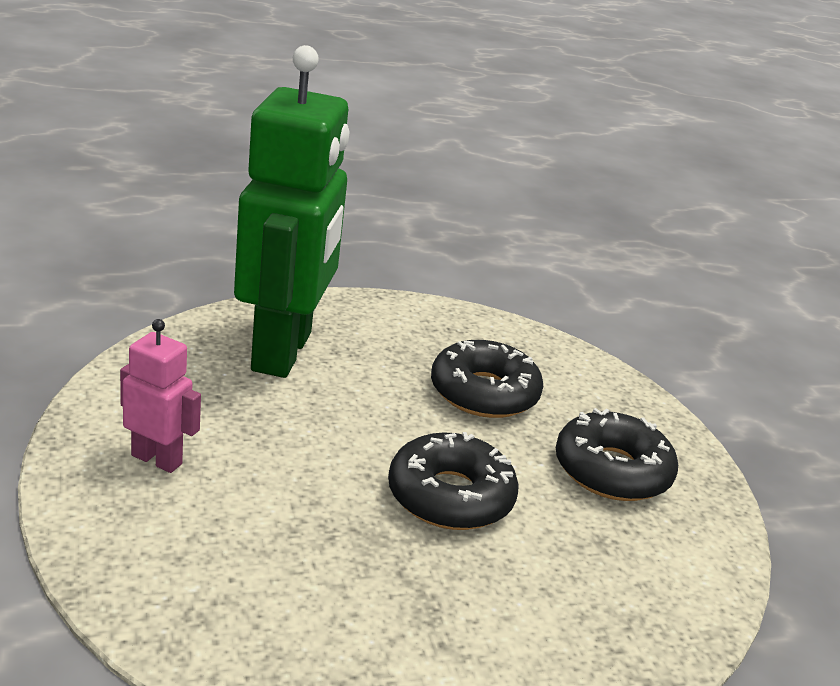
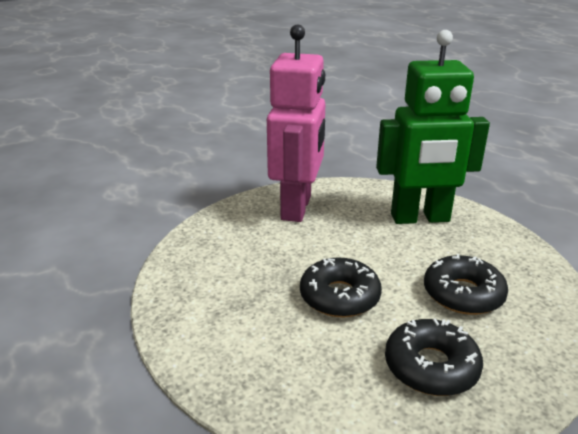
camera: 80 degrees right, 0 degrees up
pink robot [120,319,201,473] -> pink robot [267,25,325,222], size x2.25

